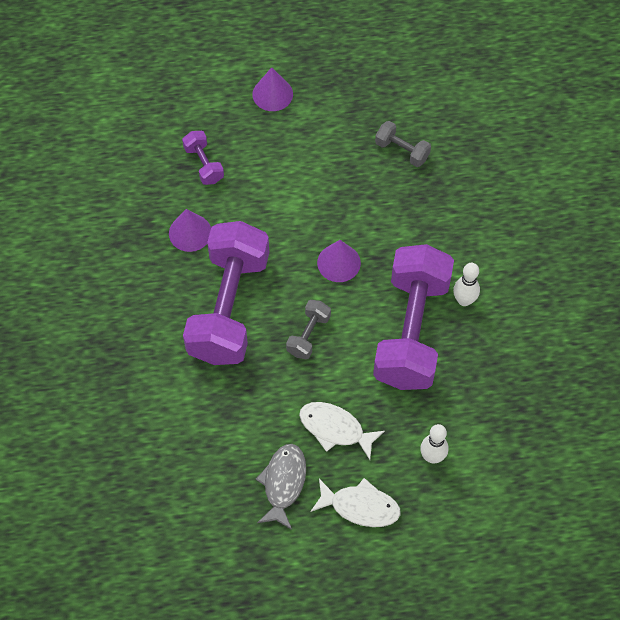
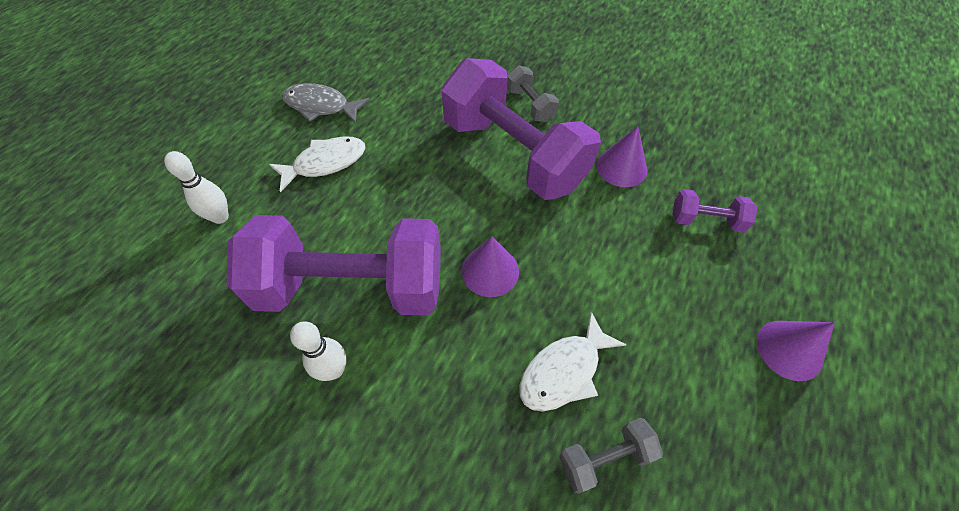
camera: 125 degrees right, 5 degrees down
grey fish [256,444,306,530] -> grey fish turned 150 degrees clockwise [282,83,370,124]
grey dumbbell [286,300,331,359] -> grey dumbbell moved to [507,65,559,122]
white fish [310,478,401,527] -> white fish moved to [519,312,627,411]
purple dumbbell [373,244,454,390] -> purple dumbbell turned 45 degrees counterclockwise [227,215,441,316]

